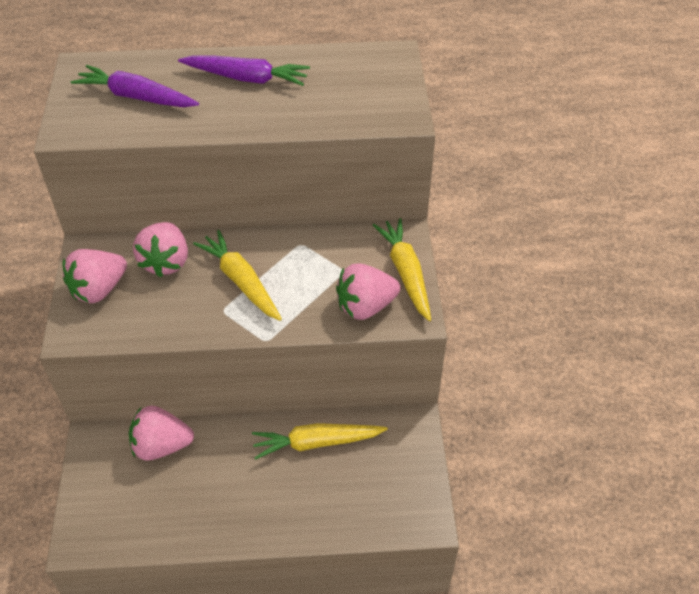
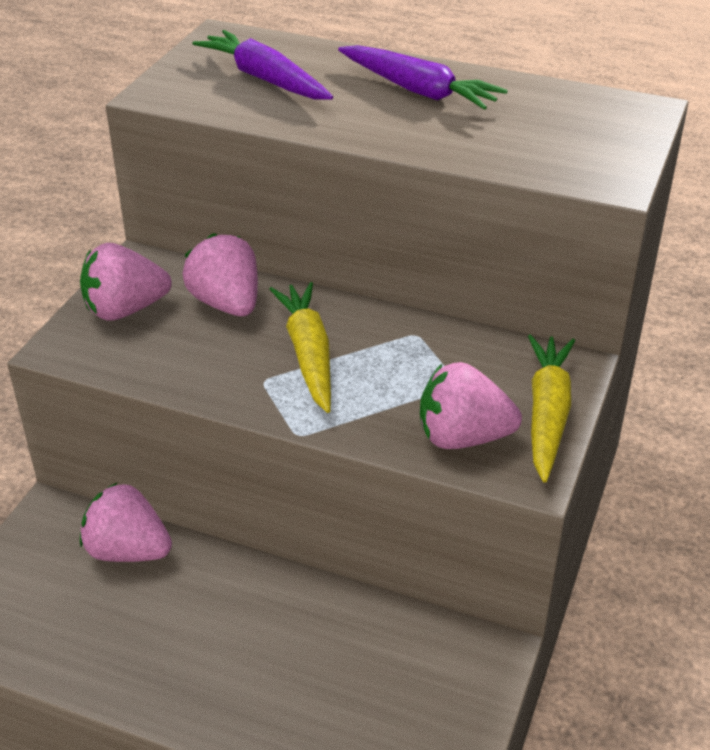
camera: 25 degrees right, 10 degrees down
pink strawberry [133,222,188,277] -> pink strawberry turned 120 degrees clockwise [183,233,258,316]
yellow carrot [252,423,388,460] -> none

